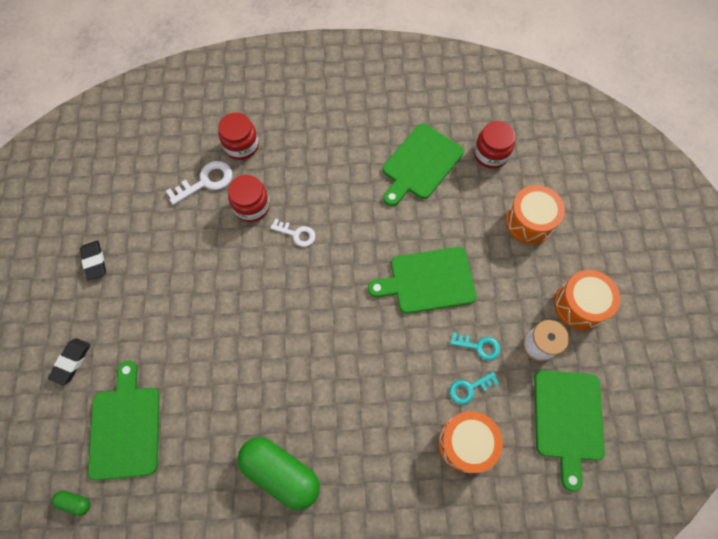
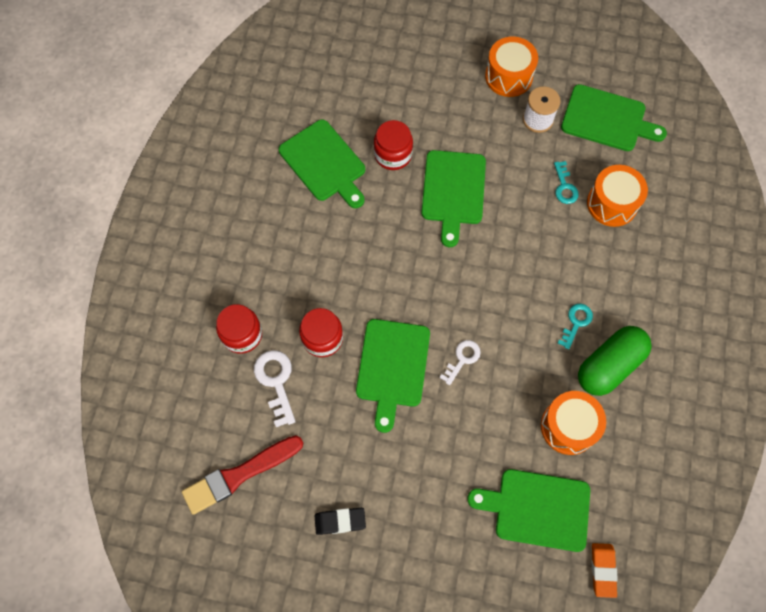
camera: 75 degrees left, 0 degrees up
black eraser [48,338,91,385] -> none
green capsule [52,491,90,516] -> orange eraser [592,543,618,598]
white key [270,219,315,247] -> white key moved to [439,340,481,385]
turquoise key [450,332,500,361] -> turquoise key moved to [558,304,593,350]
red jar [474,121,515,169] -> red jar moved to [374,120,413,170]
orange drum [505,185,565,244] -> orange drum moved to [541,391,606,455]
none -> red brush [182,436,303,515]
none -> green cutting board [356,319,430,433]

